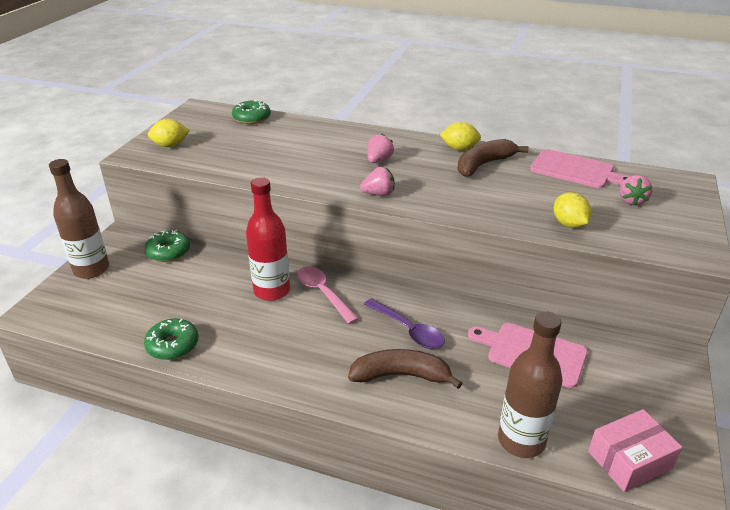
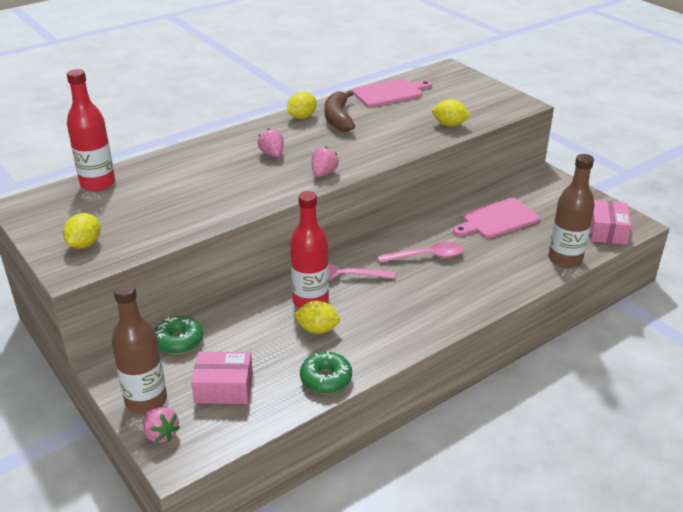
camera: 55 degrees left, 0 degrees up
green donut [232,100,271,124] -> red bottle [67,69,115,192]
brown banana [348,349,463,389] -> none
purple spoon [364,298,445,349] -> pink spoon [377,242,464,263]
pink strawberry [620,175,653,206] -> pink strawberry moved to [143,407,180,443]
none -> pink box [191,351,253,404]
none -> yellow lemon [293,301,340,334]

